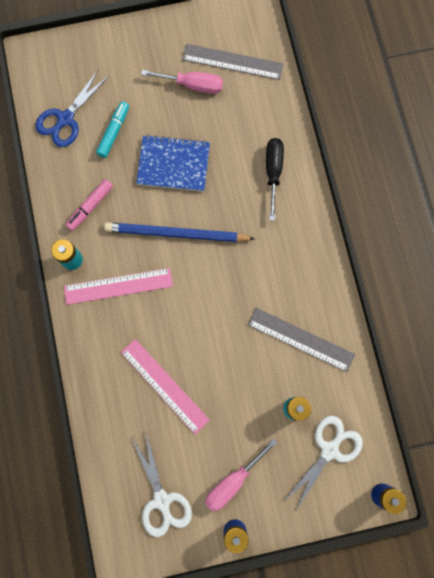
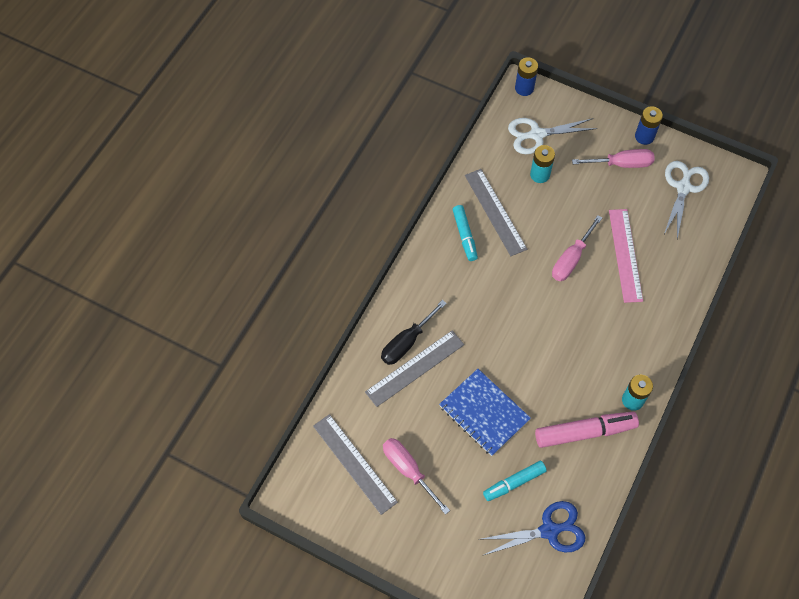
camera: 140 degrees left, 15 degrees down
pink ruler [64,268,173,305] -> none
pink marker [65,179,113,231] -> pink marker [535,412,639,448], size x1.54
blue pencil [104,222,255,242] -> none
none -> grey ruler [365,330,464,407]
none -> turquoise marker [453,205,478,261]
none -> pink screwdriver [552,215,602,281]

